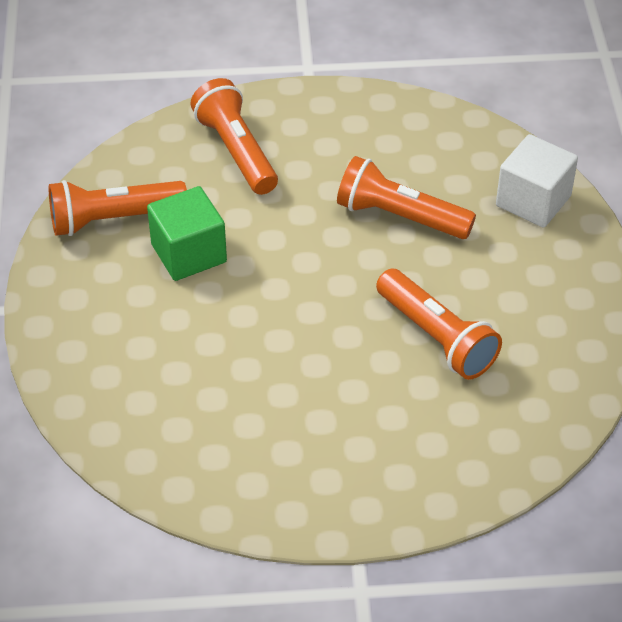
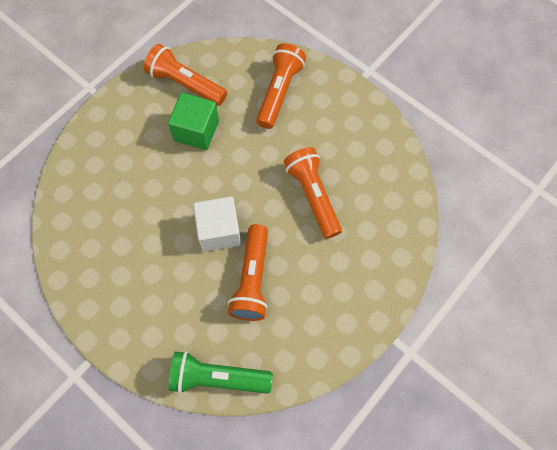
camera: 45 degrees right, 20 degrees up
white cube [496,134,578,228] -> white cube moved to [193,196,241,252]
none -> green flashlight [168,351,273,394]

